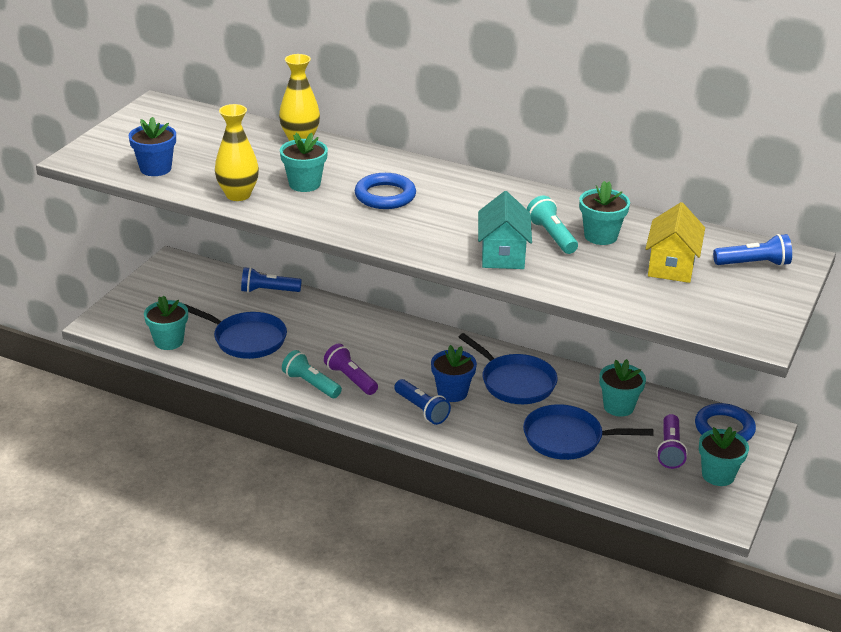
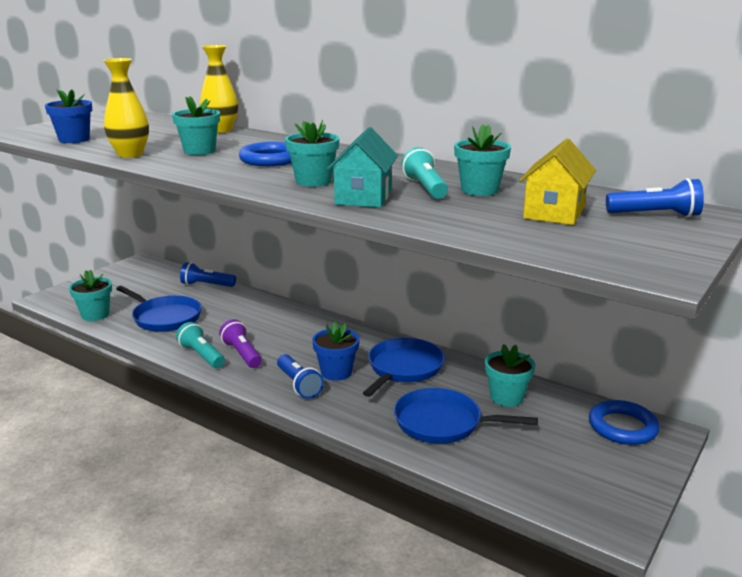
camera: 10 degrees right, 10 degrees down
blue pan [459,333,558,404] -> blue pan turned 120 degrees counterclockwise [363,338,445,397]
purple flashlight [657,414,688,469] -> none
turquoise flower pot [699,427,749,486] -> turquoise flower pot moved to [285,120,339,187]

